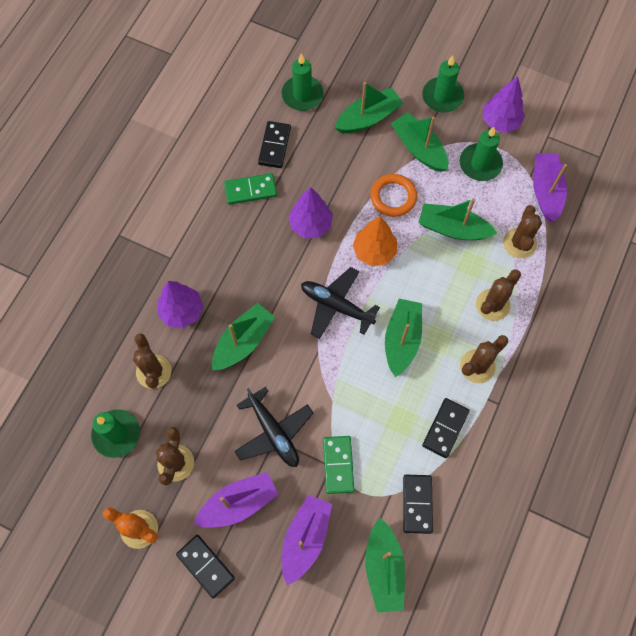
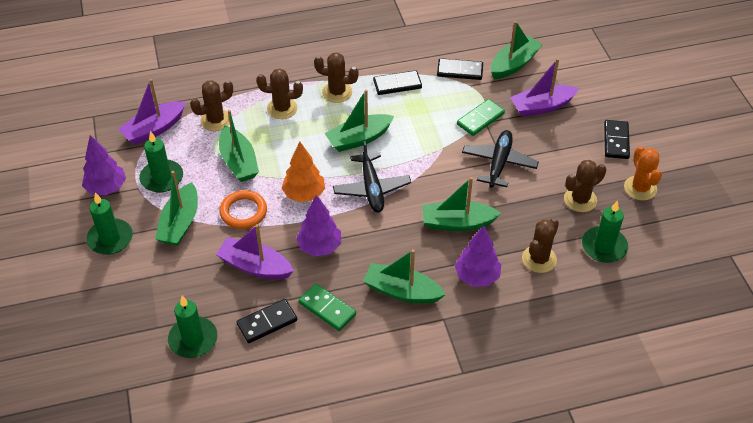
camera: 130 degrees left, 20 degrees down
purple boat [194,472,279,528] -> purple boat moved to [216,224,294,279]
green boat [335,82,403,133] -> green boat moved to [363,249,446,304]
black domino [403,475,433,534] -> black domino turned 45 degrees clockwise [437,58,483,80]

